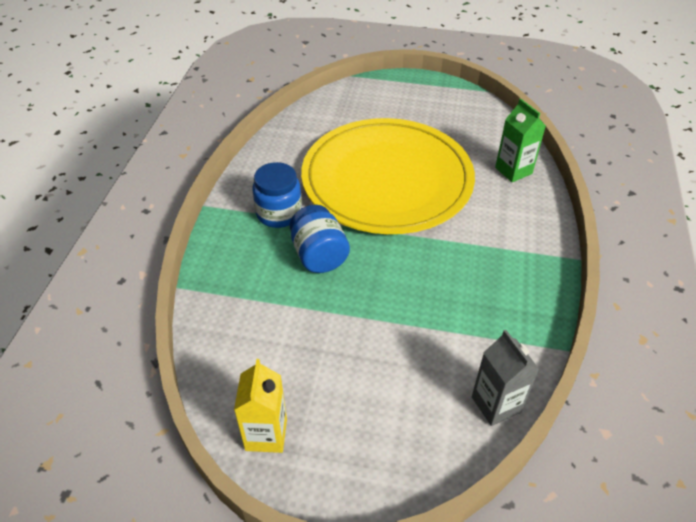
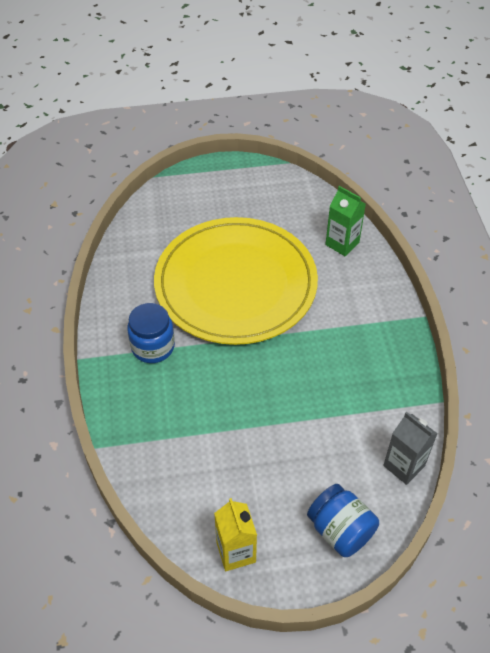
camera: 20 degrees left, 5 degrees up
blue jar [290,205,350,273] -> blue jar moved to [307,484,379,557]

